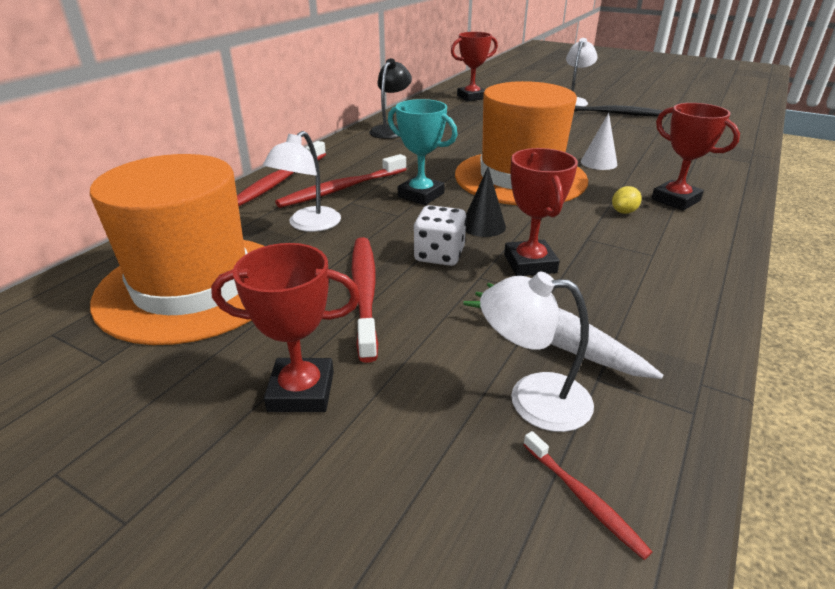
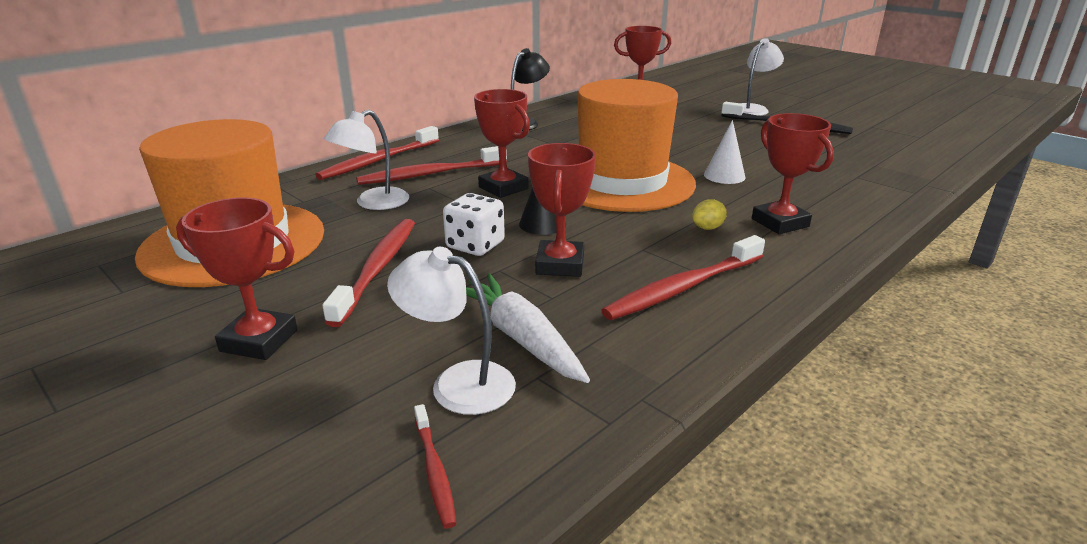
camera: 15 degrees right, 5 degrees down
turquoise trophy [388,99,458,205] -> red trophy [474,89,530,198]
none -> red toothbrush [601,235,765,320]

